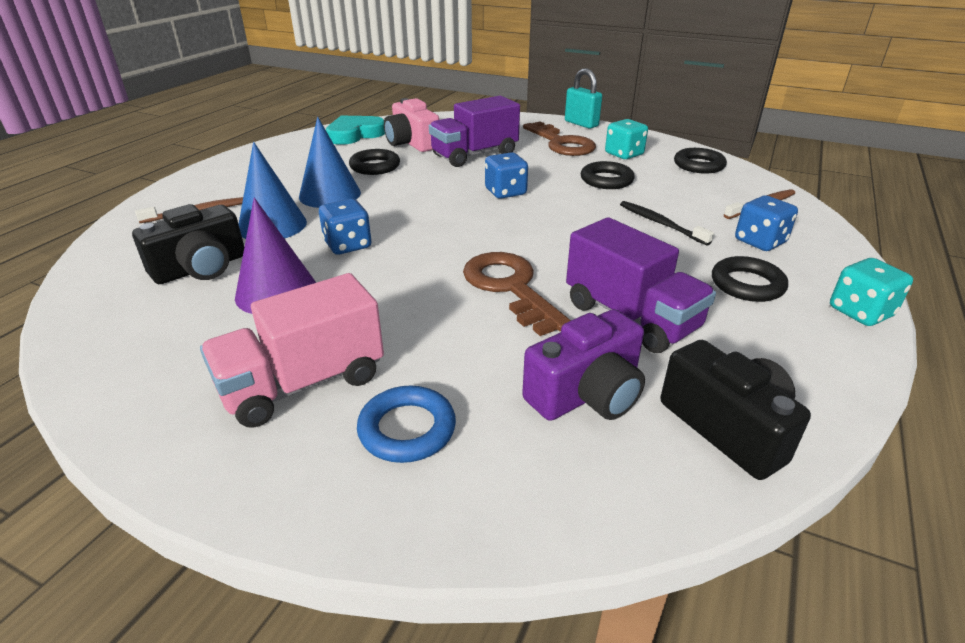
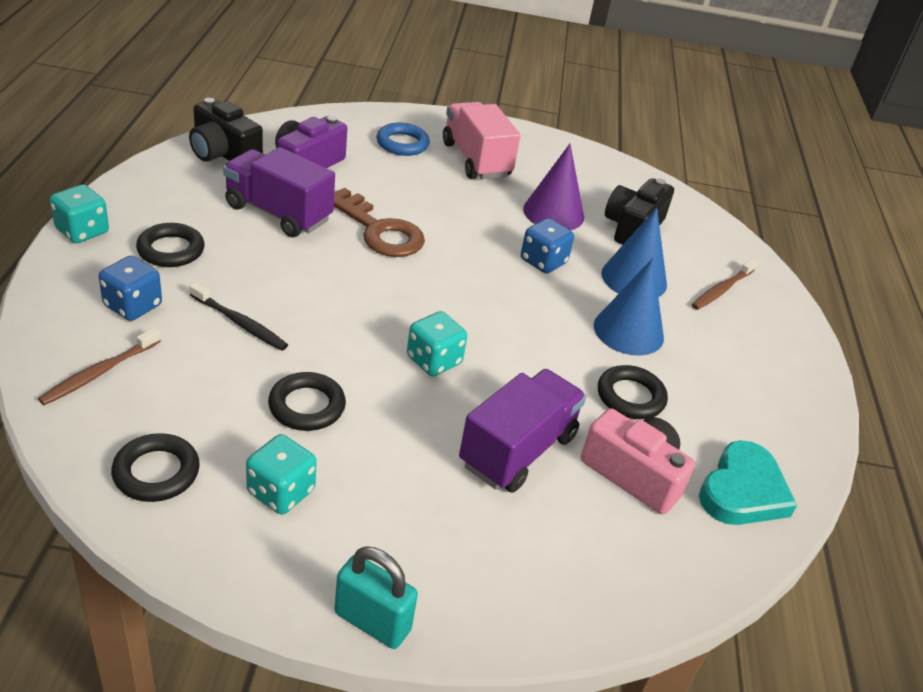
camera: 155 degrees right, 5 degrees up
pink truck [200,273,384,428] -> pink truck turned 60 degrees counterclockwise [443,102,521,179]
blue dice [485,152,528,199] -> turquoise dice [407,311,467,377]
brown key [523,121,596,156] -> none

